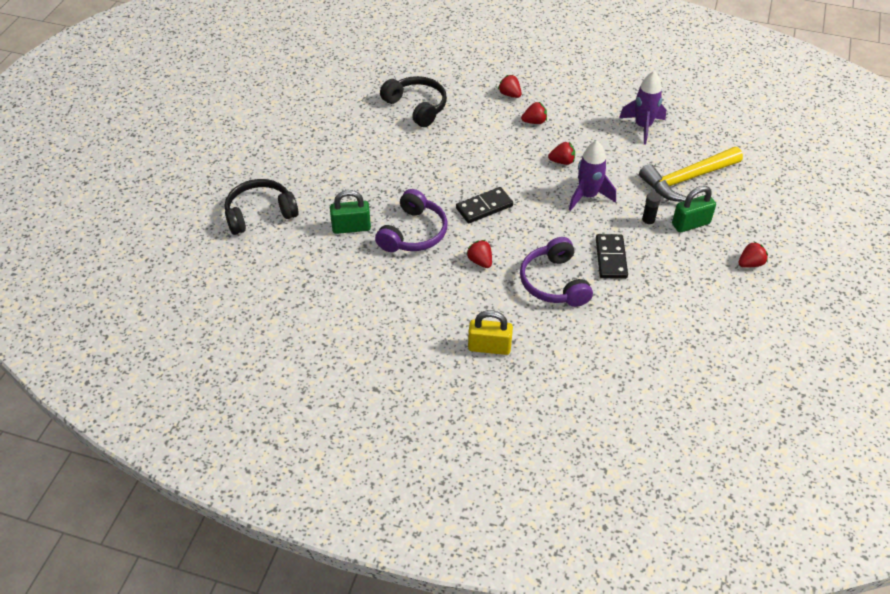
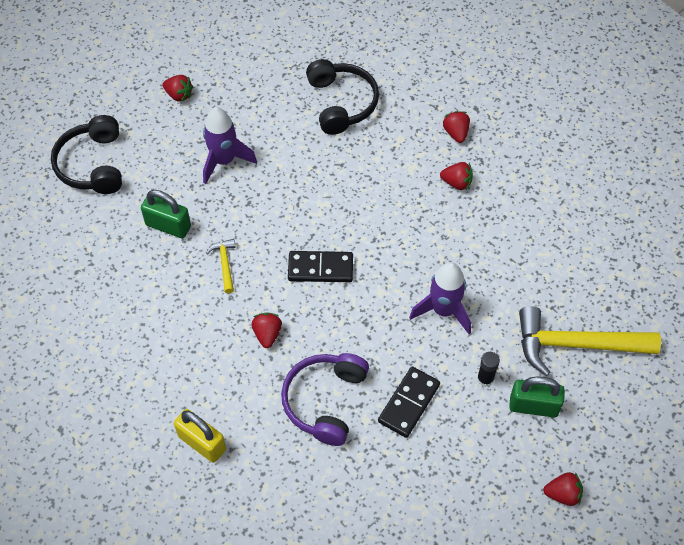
camera: 30 degrees right, 10 degrees up
black headphones [225,179,299,235] -> black headphones turned 105 degrees counterclockwise [51,115,122,194]
purple headphones [375,189,447,252] -> yellow hammer [206,239,236,293]
red strawberry [548,142,575,165] -> red strawberry moved to [162,75,193,102]
purple rocket [619,71,666,145] -> purple rocket moved to [203,107,257,184]

